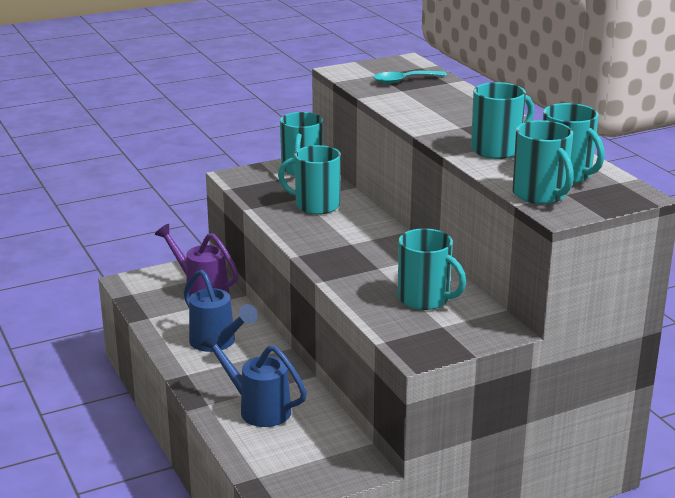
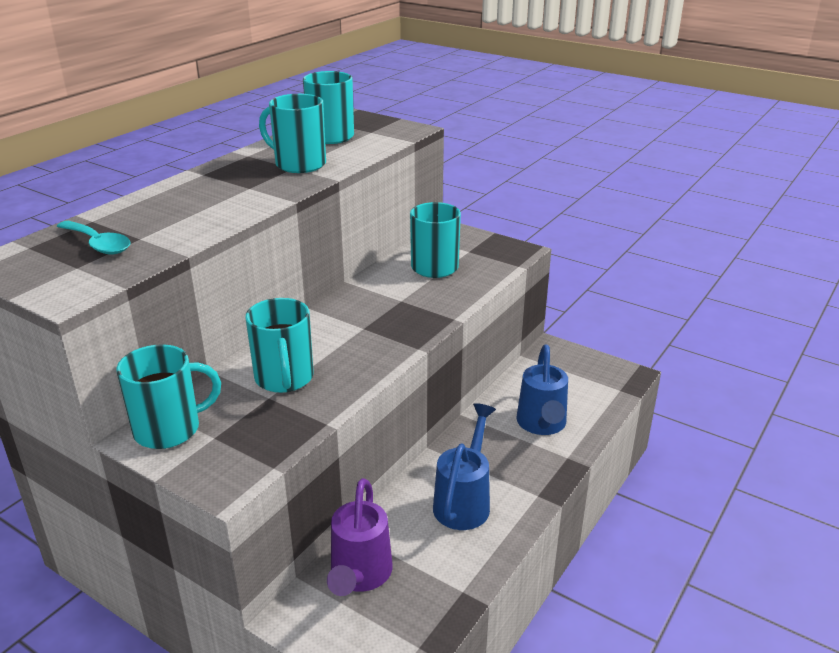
camera: 120 degrees left, 5 degrees up
turquoise mug [513,120,574,204] -> none

